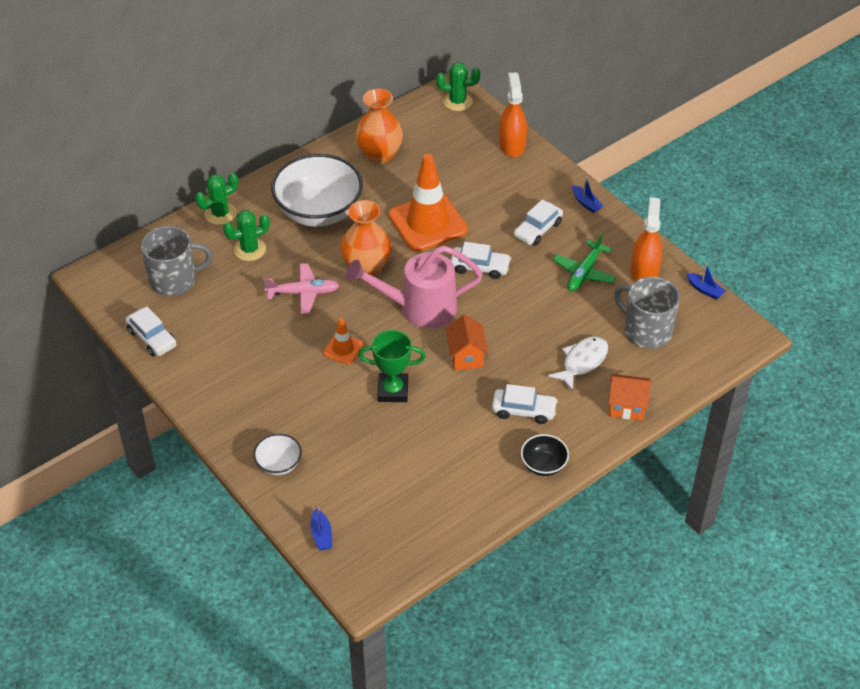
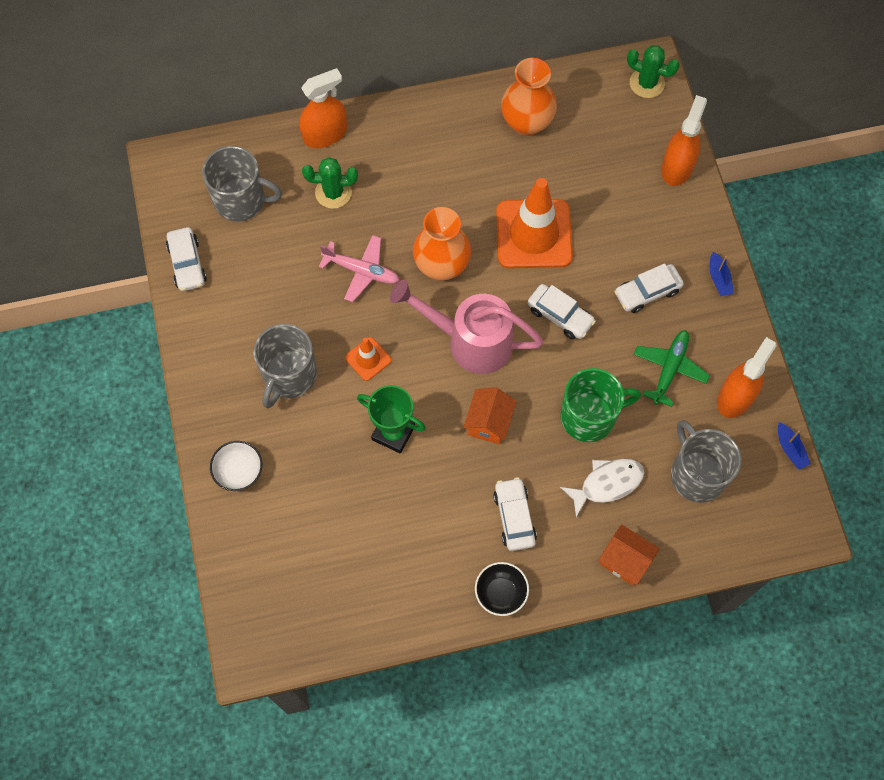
camera: 25 degrees right, 20 degrees up
green cactus [195,173,238,225] -> orange spray bottle [299,68,347,148]
white bowl [271,154,363,227] -> none
blue boat [311,507,332,550] -> none
white car [492,384,558,424] -> white car turned 135 degrees counterclockwise [493,477,537,551]
green plane [553,233,616,291] -> green plane turned 150 degrees clockwise [634,330,710,407]
none -> grey mug [253,324,317,408]
none -> green mug [560,368,641,442]

